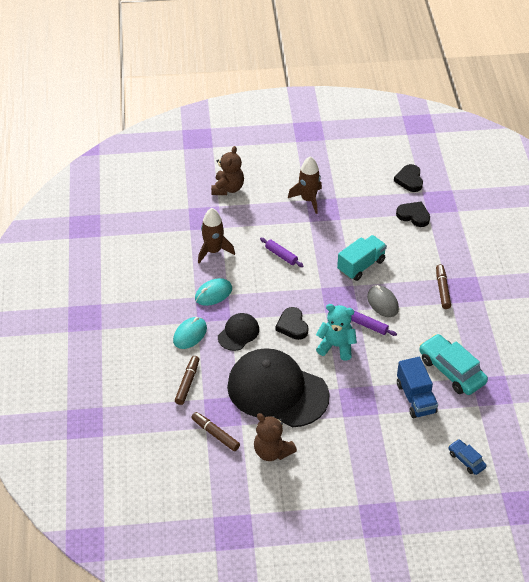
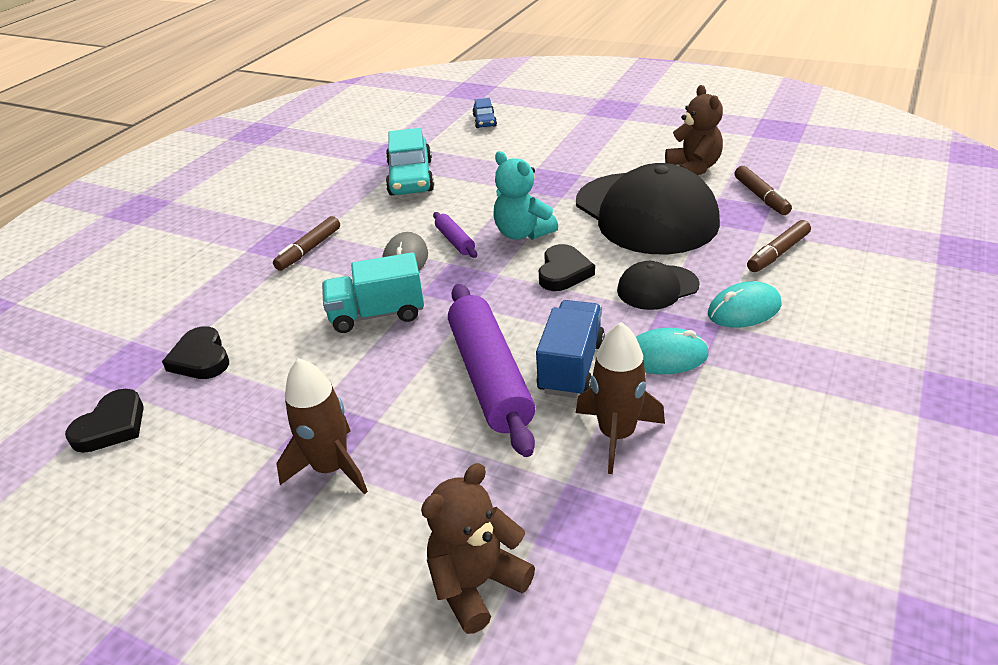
camera: 145 degrees left, 10 degrees down
purple rolling pin [260,238,303,267] -> purple rolling pin [448,284,535,457], size x2.16
blue truck [397,357,438,418] -> blue truck moved to [536,300,605,398]

